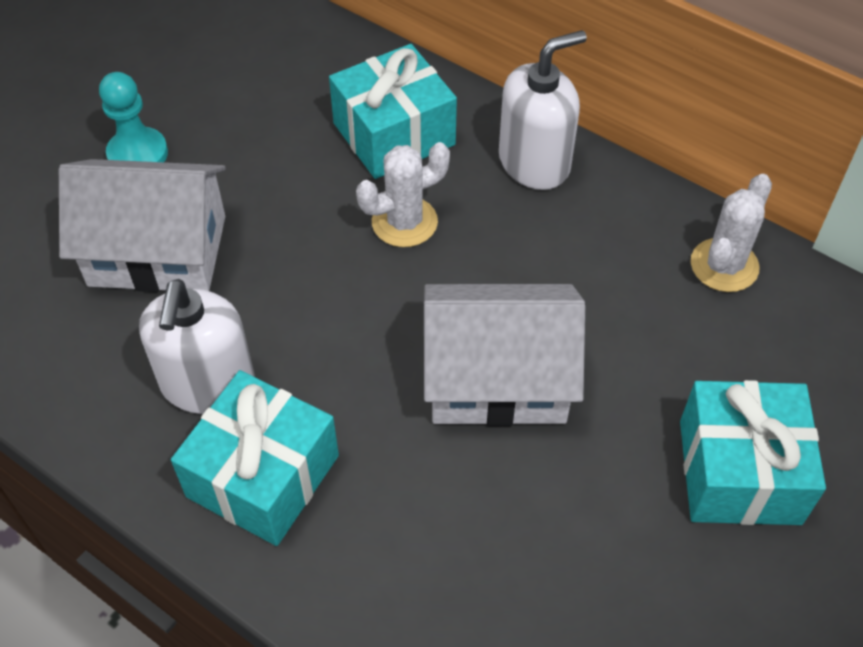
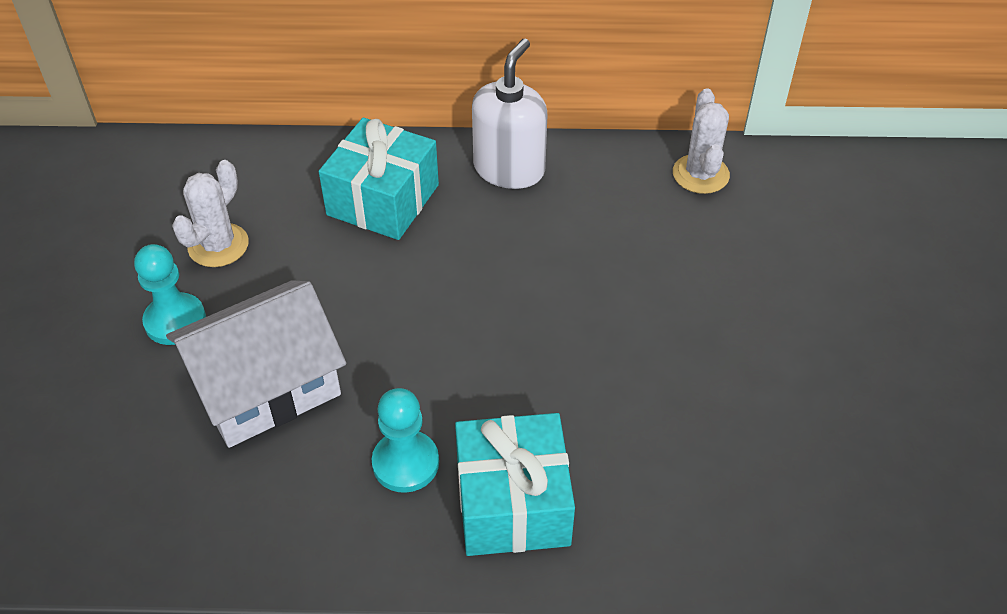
camera: 35 degrees left, 5 degrees down
white soap dispenser [139,279,255,414] -> turquoise pawn [372,388,439,493]
white cactus [356,142,450,247] -> white cactus moved to [172,160,249,267]
white house [424,284,585,426] -> none
turquoise gift [680,380,826,525] -> none

